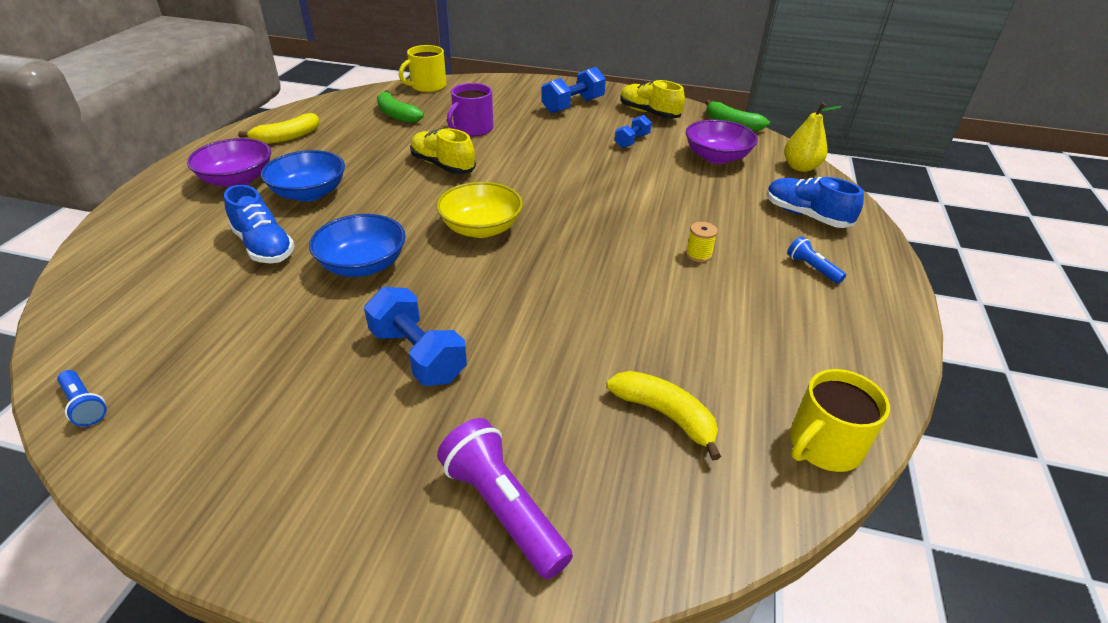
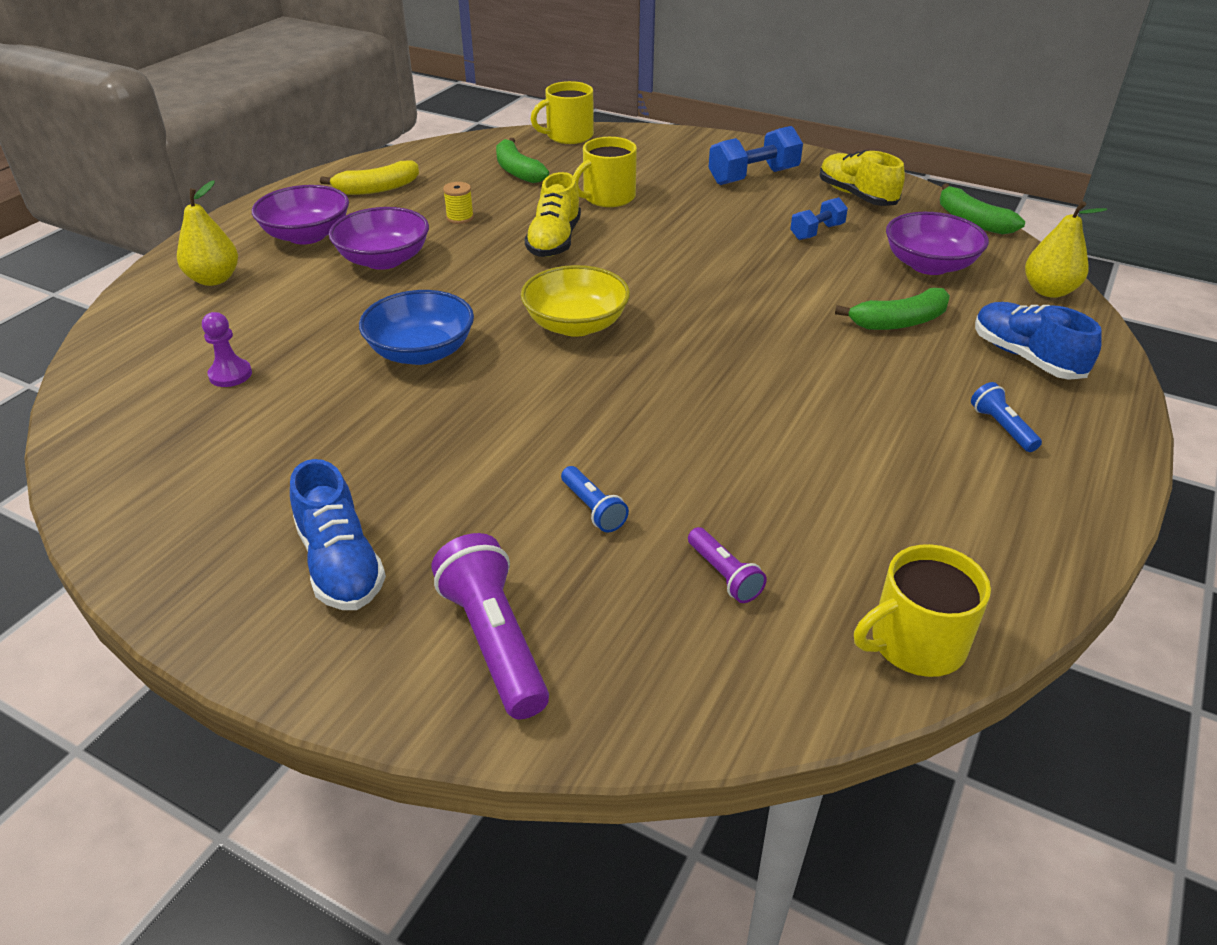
camera: 15 degrees right, 0 degrees up
blue flashlight [57,370,107,427] -> blue flashlight moved to [561,466,629,532]
blue shoe [224,185,295,263] -> blue shoe moved to [290,459,386,610]
blue bowl [261,150,345,202] -> purple bowl [329,207,429,270]
blue dumbbell [364,287,467,386] -> none
yellow shoe [410,128,476,174] -> yellow shoe turned 135 degrees counterclockwise [525,172,581,257]
purple mug [447,83,494,136] -> yellow mug [573,137,637,207]
yellow banana [607,371,721,460] -> purple flashlight [688,527,767,603]
yellow spool [686,222,718,263] -> yellow spool moved to [443,182,474,224]
none -> yellow pear [177,181,238,286]
none -> purple pawn [202,312,252,387]
none -> green banana [835,288,950,330]

